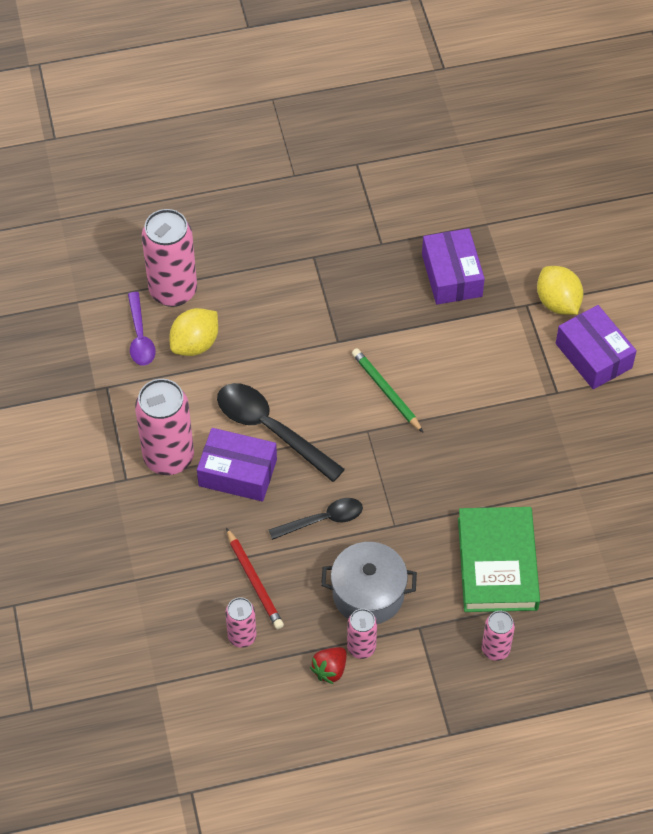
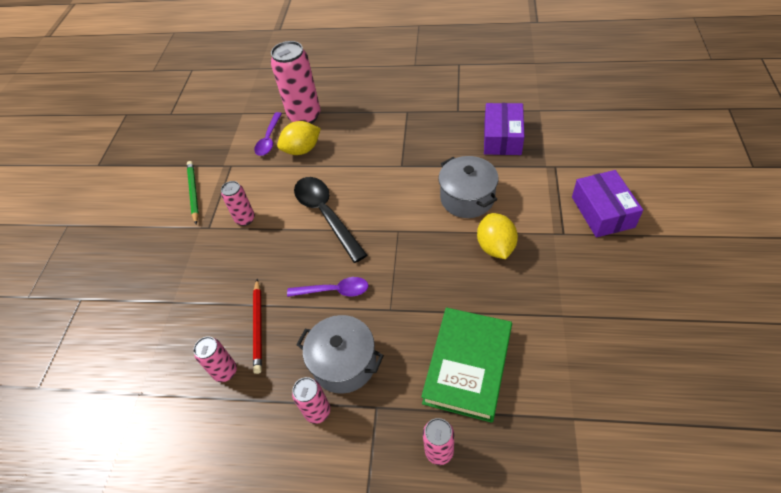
camera: 25 degrees right, 5 degrees down
pink can [135,379,194,475] -> pink can [221,181,255,226], size x0.53
purple box [197,428,277,501] -> none
black spoon [269,498,363,540] -> purple spoon [287,277,369,297]
red strawberry [310,647,347,684] -> none
green pencil [352,348,423,432] -> green pencil moved to [187,161,199,224]
yellow lemon [537,266,583,315] -> yellow lemon moved to [477,213,518,259]
none -> grey pot [438,156,499,218]

